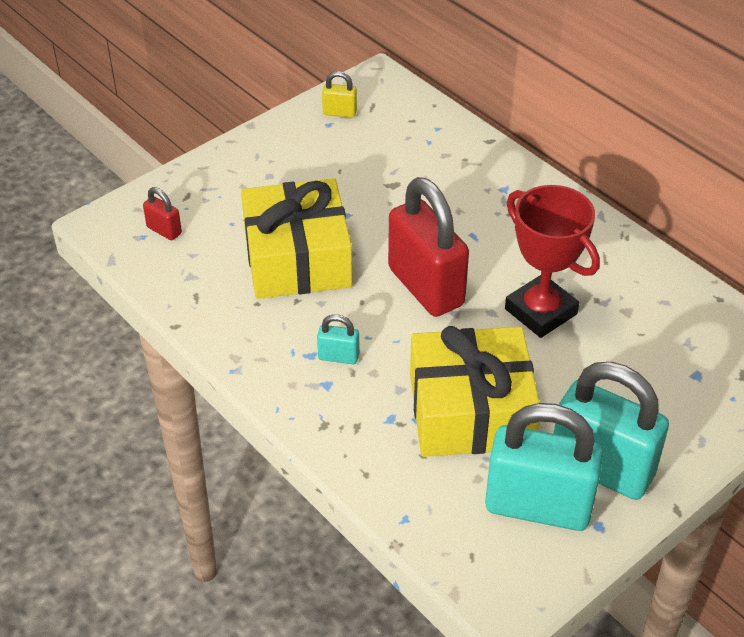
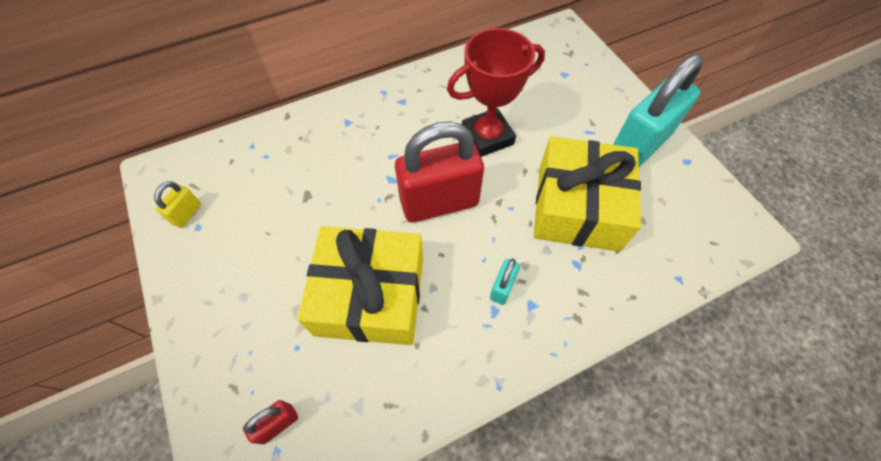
camera: 75 degrees left, 15 degrees up
turquoise padlock [485,403,603,531] -> none

